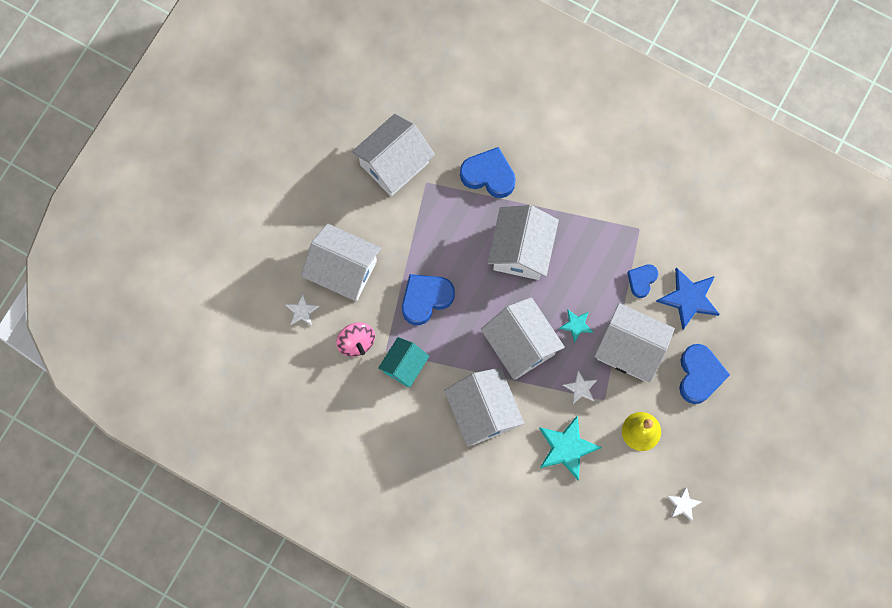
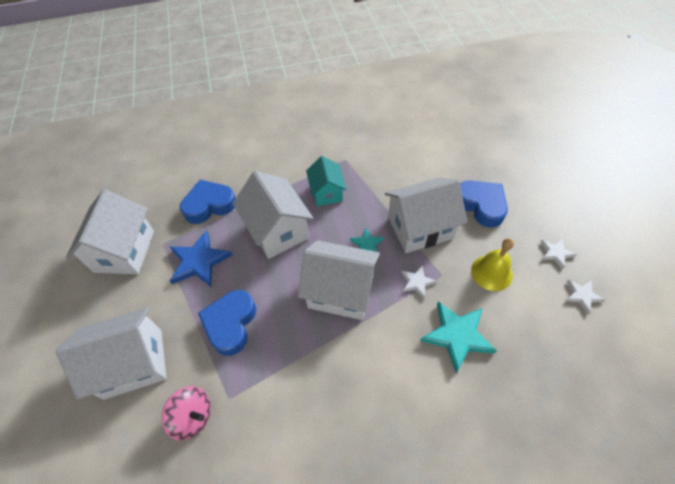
camera: 40 degrees left, 20 degrees down
white star [285,294,320,326] -> white star moved to [540,238,577,269]
turquoise house [378,337,429,387] -> turquoise house moved to [306,156,347,206]
white house [444,367,524,447] -> none
blue heart [627,264,658,298] -> none
blue star [656,267,720,330] -> blue star moved to [169,230,232,287]

